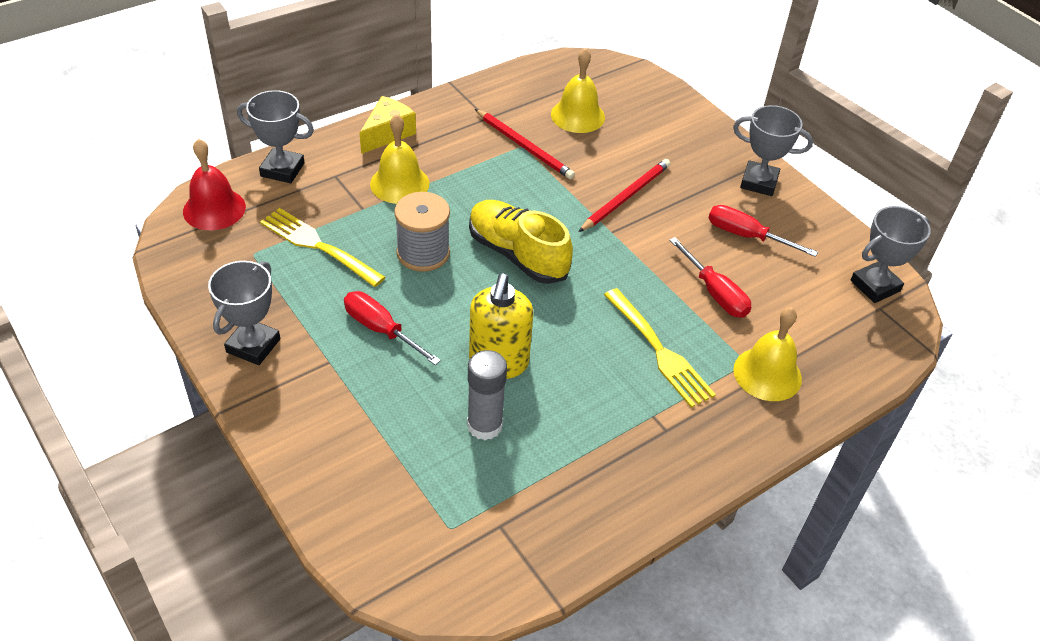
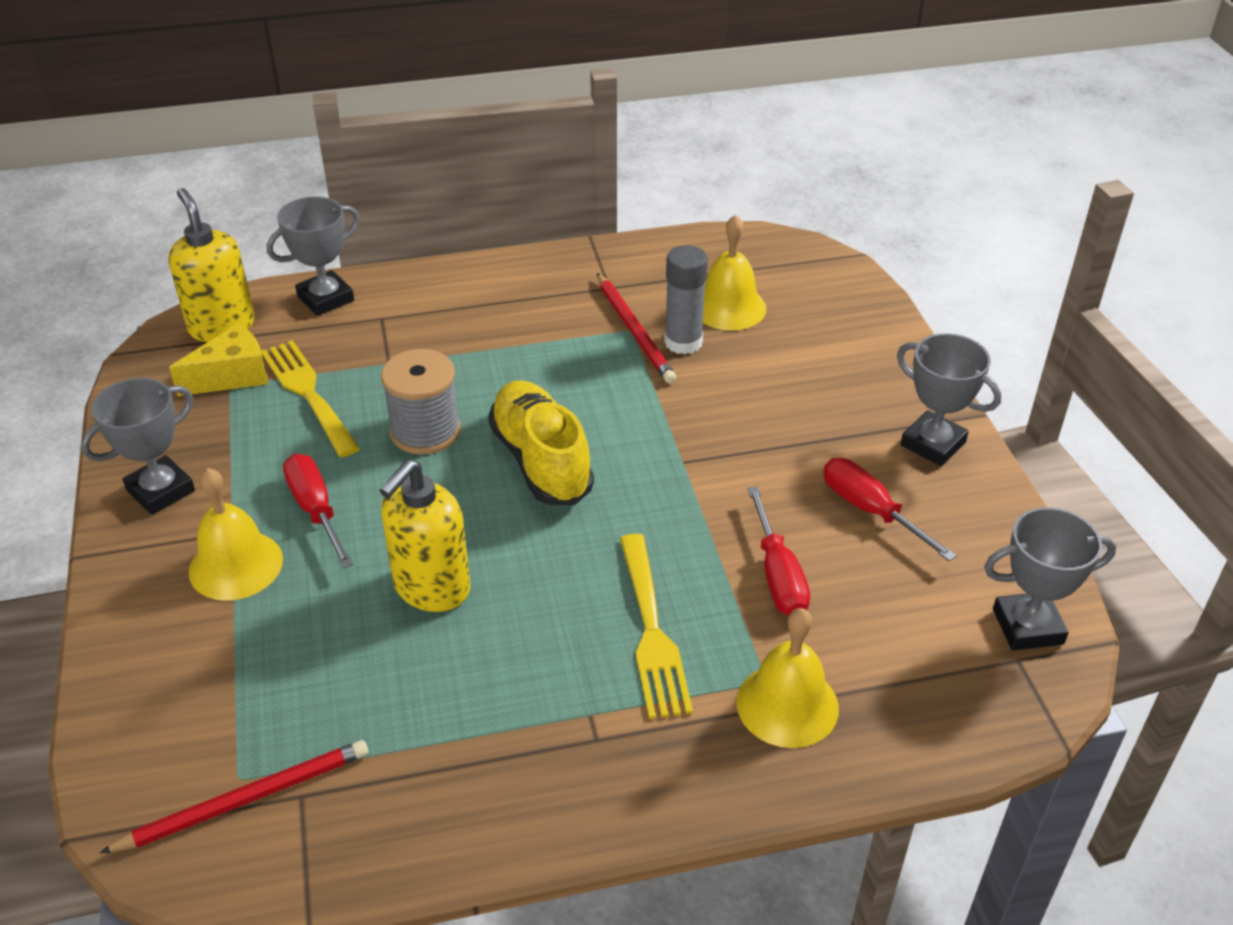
camera: 25 degrees right, 5 degrees down
red bell [183,138,246,230] -> yellow soap dispenser [168,188,255,342]
grey trophy [237,90,314,183] -> grey trophy turned 75 degrees counterclockwise [267,196,360,316]
yellow cheese [360,96,416,154] -> yellow cheese moved to [169,323,268,396]
yellow bell [370,114,429,204] -> yellow bell moved to [189,468,283,601]
grey glue stick [467,350,507,440] -> grey glue stick moved to [664,245,708,354]
red pencil [579,159,670,232] -> red pencil moved to [100,740,368,853]

